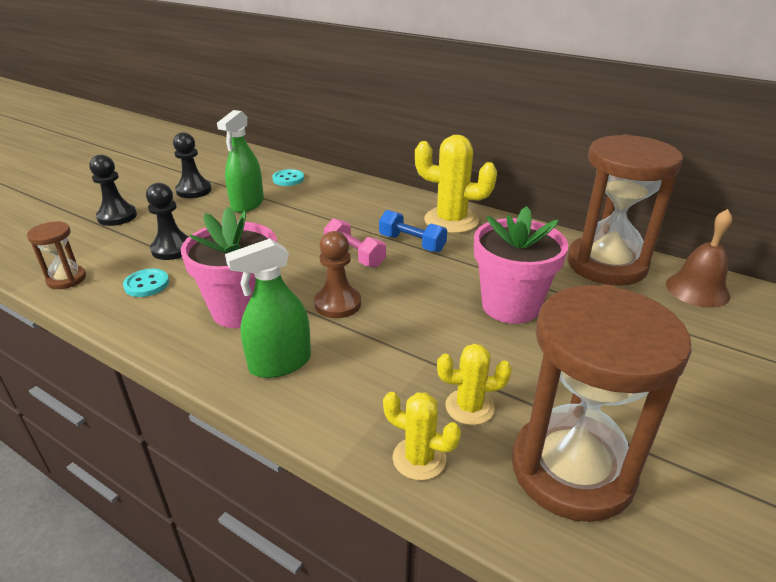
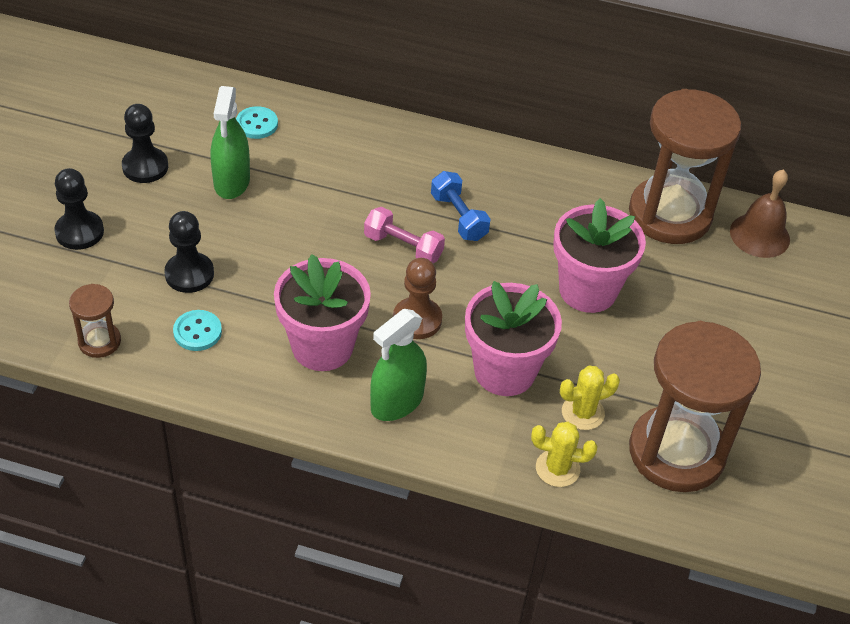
camera: 20 degrees left, 15 degrees up
blue dumbbell [379,210,447,252] -> blue dumbbell turned 45 degrees clockwise [431,171,490,241]
yellow cactus [415,135,497,233] -> none
none -> pink flower pot [465,281,562,396]

